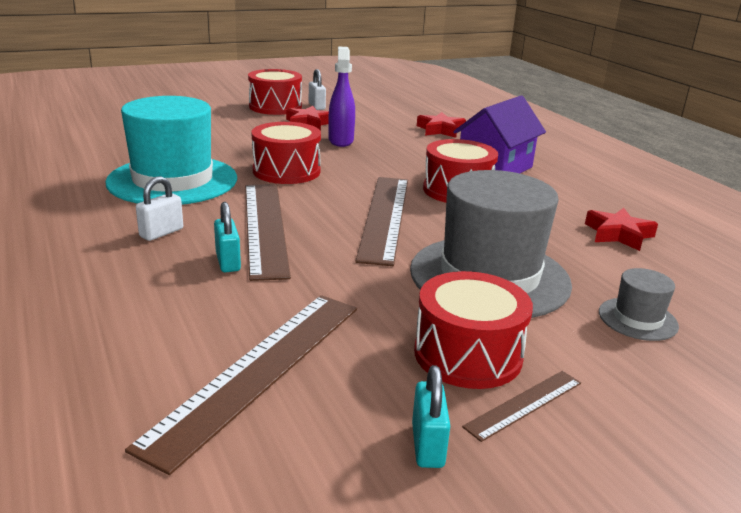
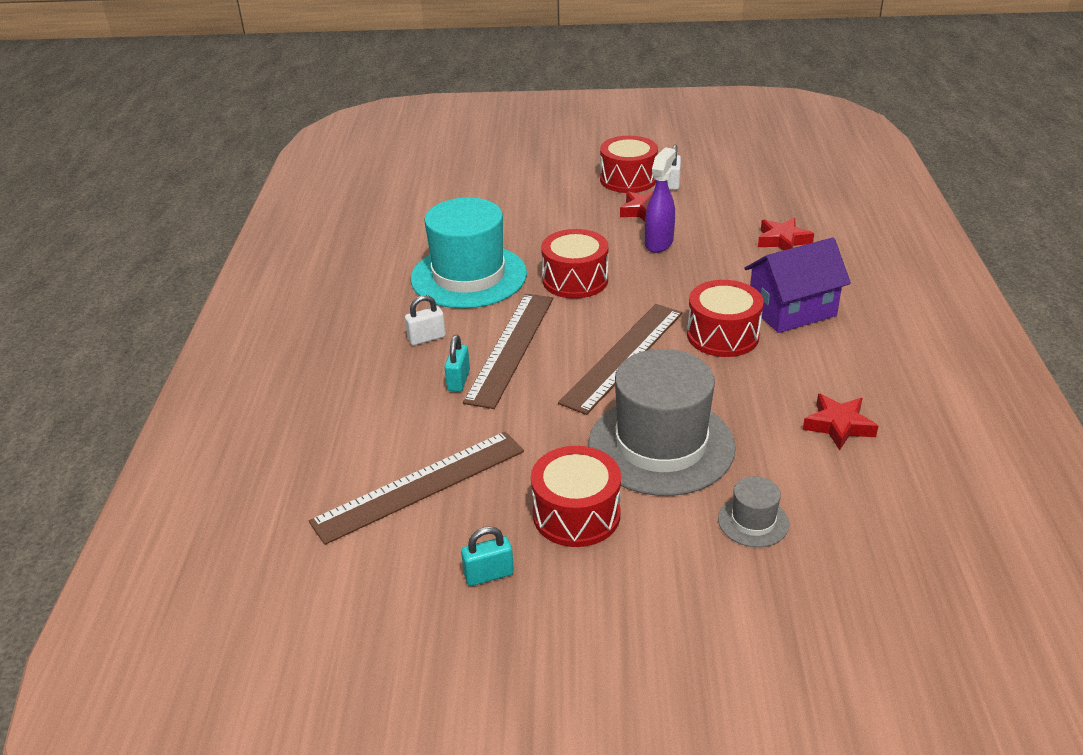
camera: 30 degrees right, 10 degrees up
turquoise padlock [412,365,450,468] -> turquoise padlock turned 45 degrees clockwise [461,526,514,586]
brown ruler [462,371,581,442] -> none

